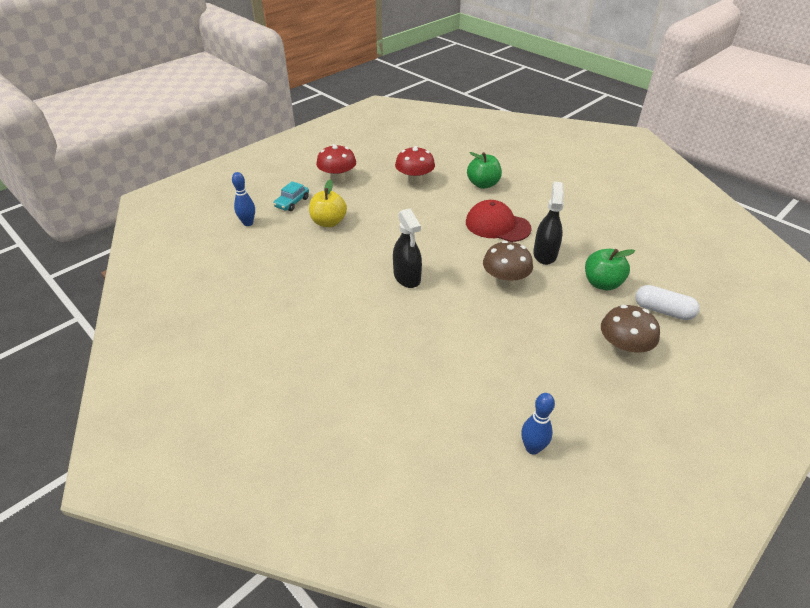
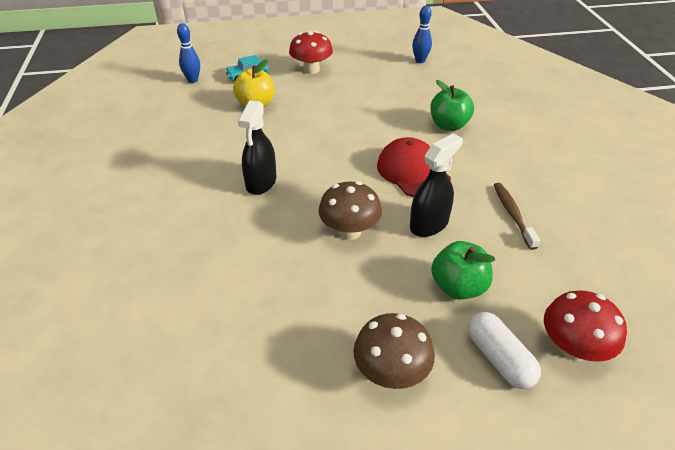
camera: 35 degrees right, 0 degrees up
red mushroom [395,146,435,185] -> red mushroom moved to [544,291,627,362]
blue bowling pin [521,393,555,455] -> blue bowling pin moved to [412,6,432,63]
none -> brown toothbrush [494,183,540,250]

